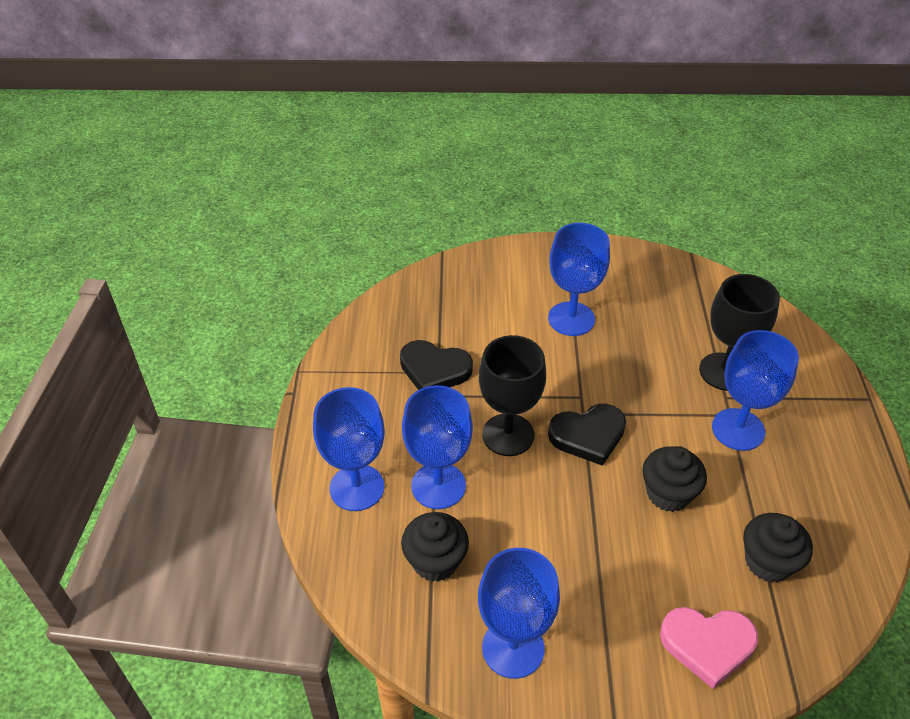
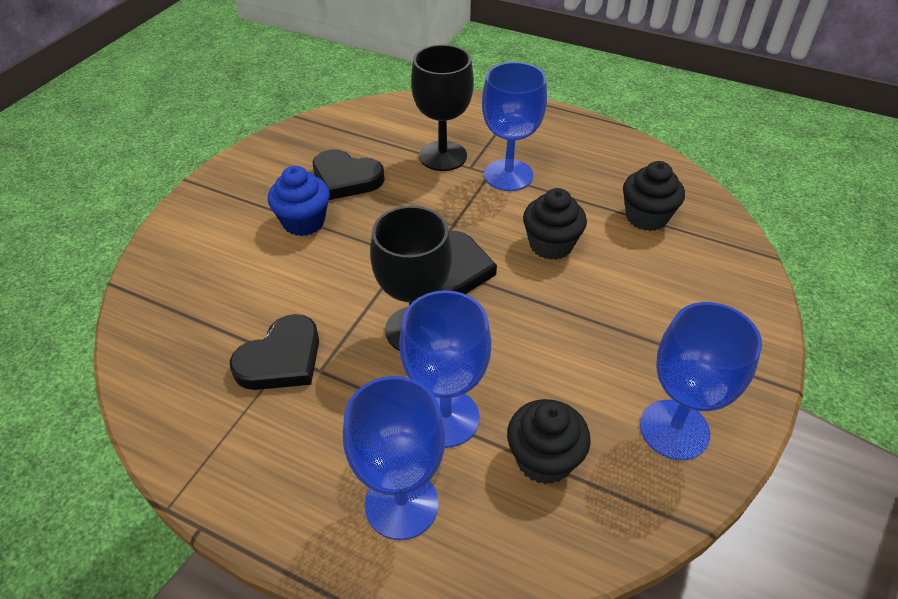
camera: 65 degrees left, 0 degrees up
blue goblet [548,223,610,336] -> blue cupcake [268,166,330,236]
pink heart [660,607,758,689] -> none
none -> black heart [312,149,385,200]

